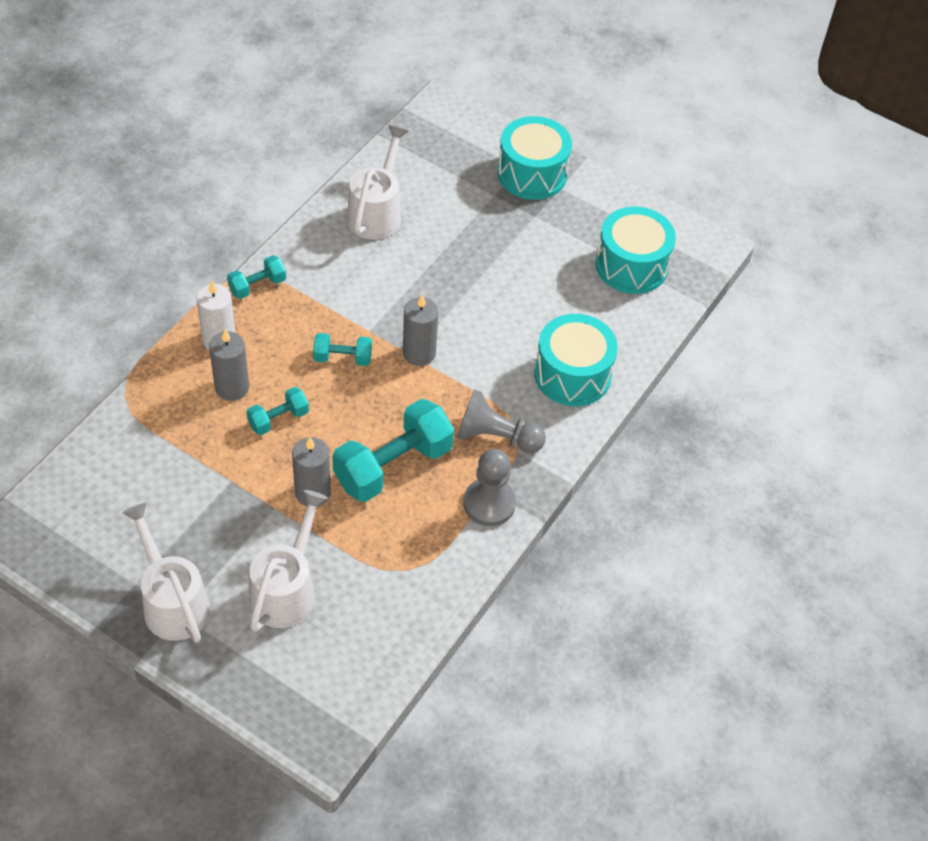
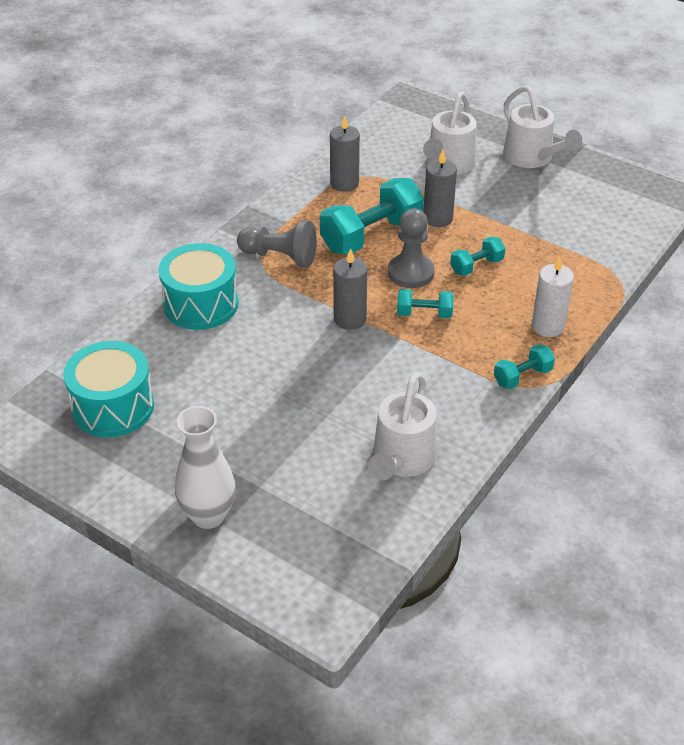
camera: 175 degrees left, 10 degrees down
grey candle [209,329,249,401] -> grey candle moved to [330,115,360,192]
grey pawn [463,449,516,526] -> grey pawn moved to [388,208,435,288]
turquoise drum [498,116,572,200] -> white vase [175,406,236,529]

